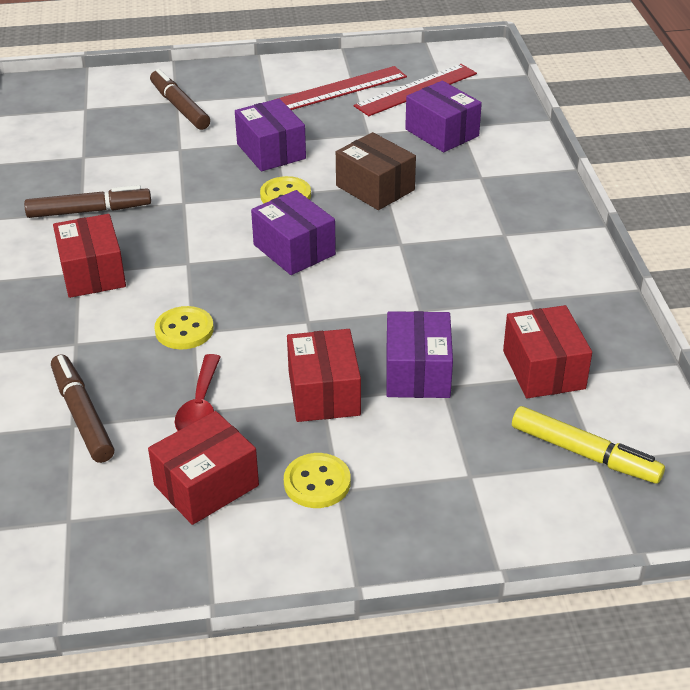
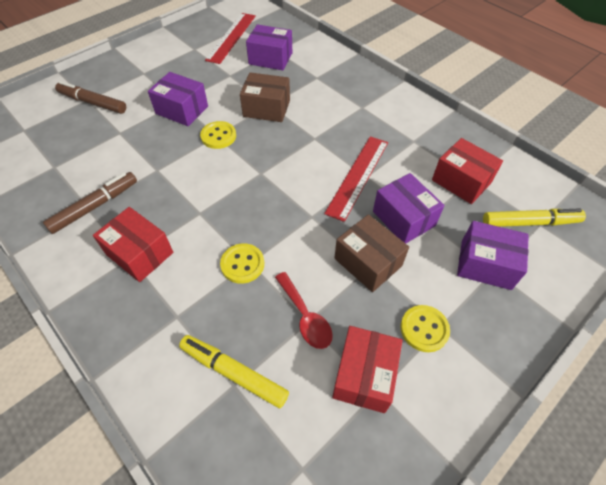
camera: 35 degrees left, 15 degrees up
brown marker [51,354,114,463] -> yellow marker [179,335,289,408]
purple box [251,190,336,275] -> purple box moved to [457,221,529,290]
red ruler [274,66,407,110] -> red ruler moved to [324,136,388,222]
red box [287,329,361,422] -> brown box [334,214,409,292]

